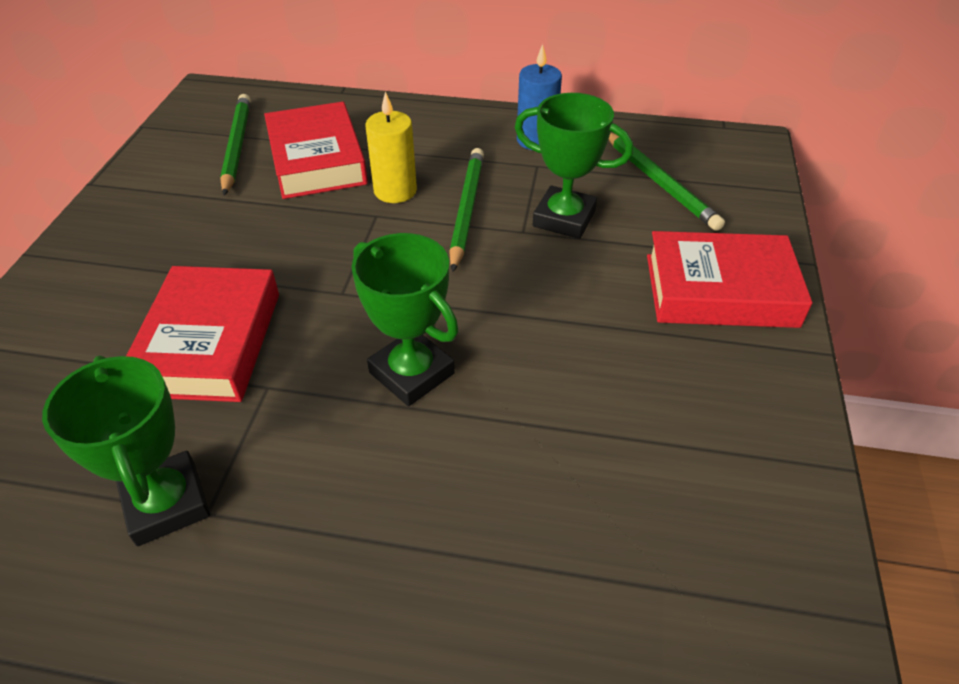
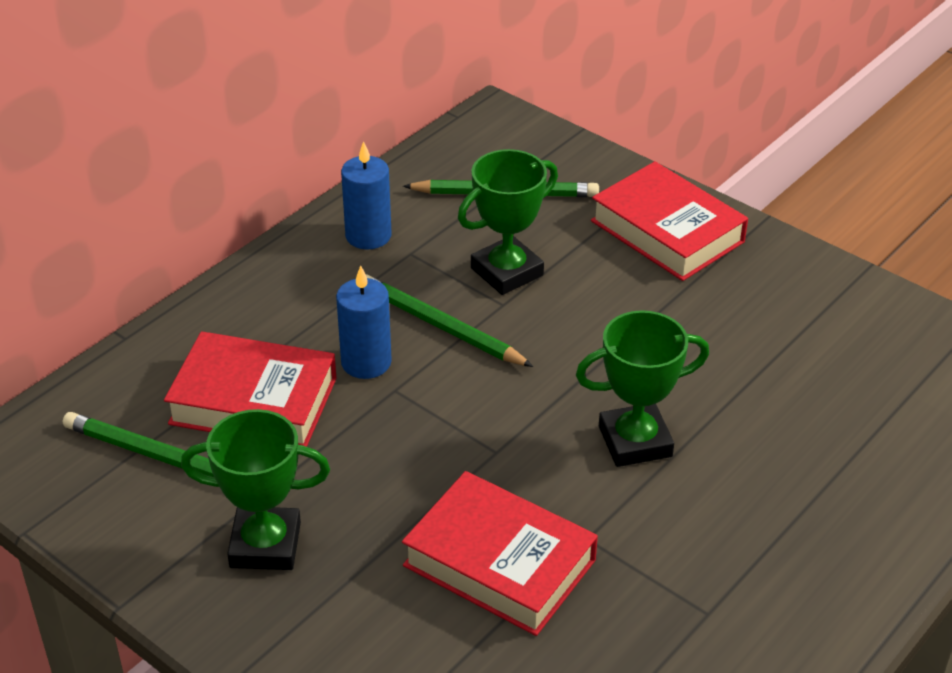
camera: 60 degrees left, 5 degrees down
green trophy [42,355,210,546] -> green trophy moved to [181,409,330,570]
yellow candle [365,91,417,203] -> blue candle [336,266,392,379]
red book [647,231,812,328] -> red book turned 75 degrees counterclockwise [591,161,748,281]

